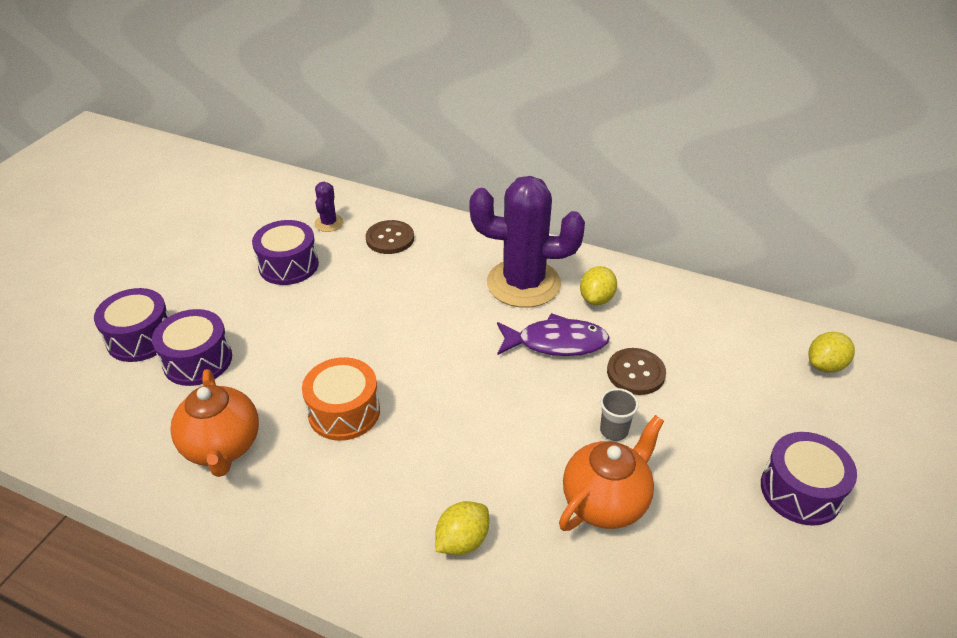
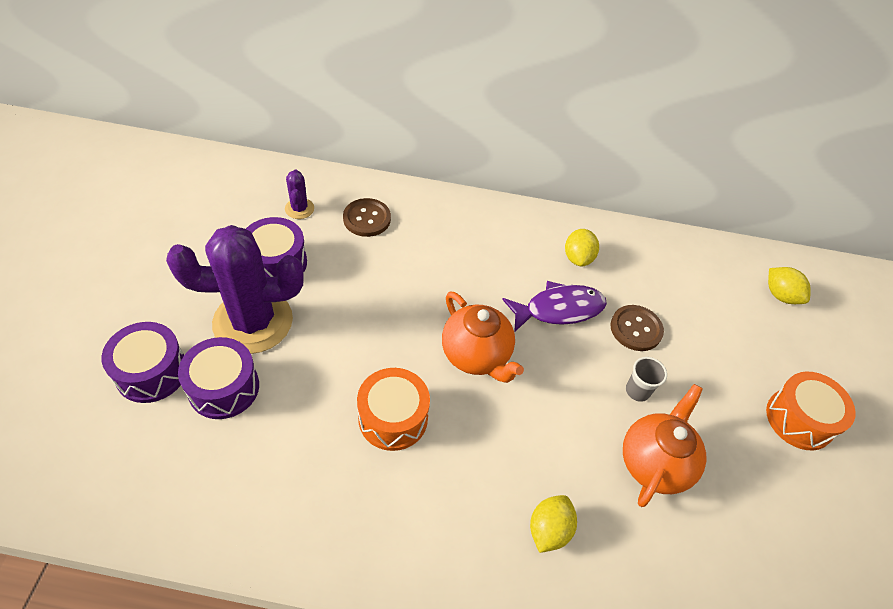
camera: 20 degrees left, 10 degrees up
orange teapot [170,369,259,477] -> orange teapot moved to [442,292,524,383]
purple cactus [469,176,585,308] -> purple cactus moved to [166,225,303,354]
purple drum [761,432,857,526] -> orange drum [766,371,856,450]
yellow lemon [808,332,855,373] -> yellow lemon turned 75 degrees counterclockwise [768,267,811,304]

